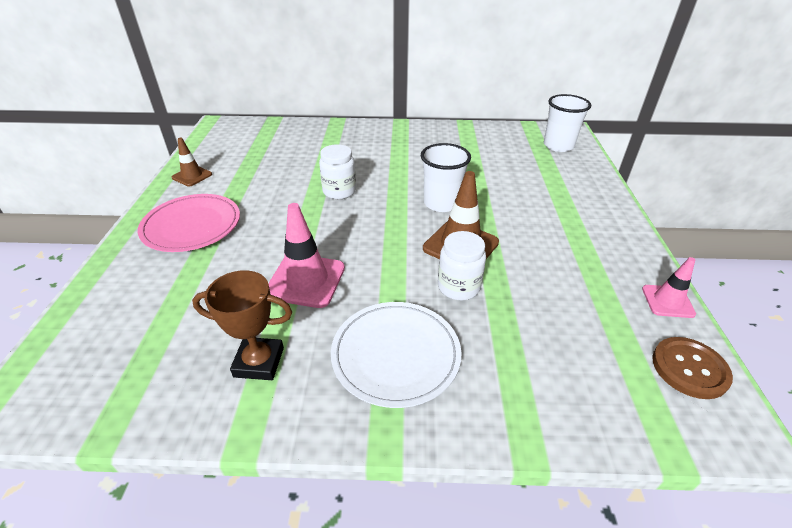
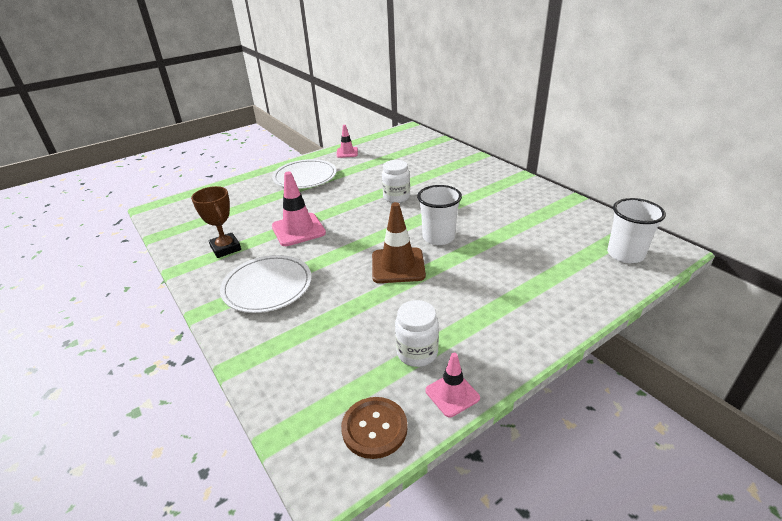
camera: 55 degrees right, 5 degrees down
pink plate [138,194,240,252] -> white plate [272,159,336,189]
brown traffic cone [172,138,212,186] -> pink traffic cone [336,125,358,158]
white jar [438,231,486,300] -> white jar moved to [395,300,439,367]

